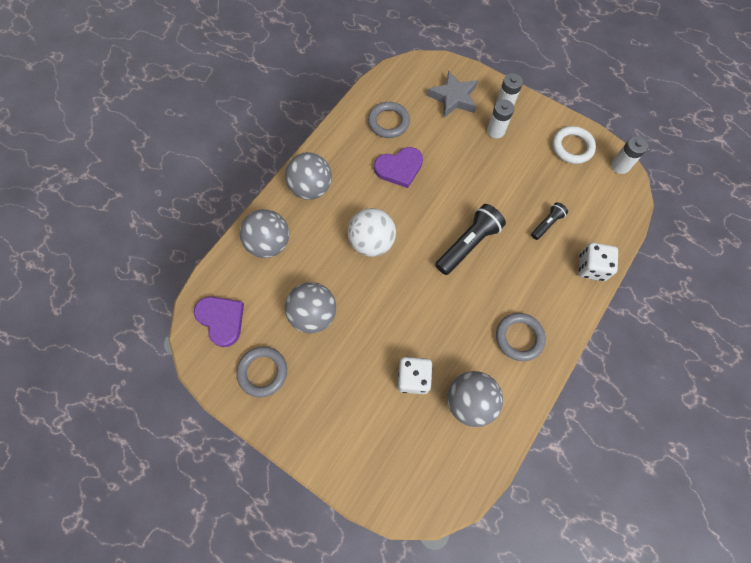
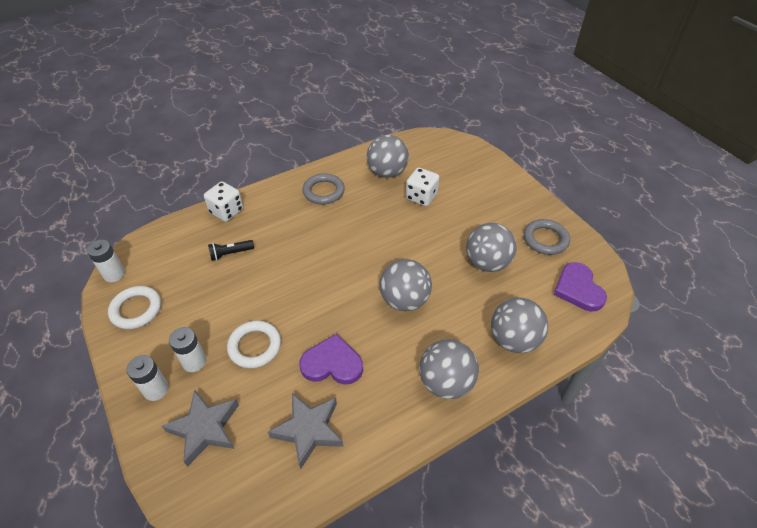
camera: 155 degrees left, 20 degrees down
white ball [348,208,396,257] -> grey ball [379,259,432,311]
grey ring [368,102,410,138] -> grey star [268,393,343,469]
black flashlight [435,204,506,275] -> none
none -> white ring [227,321,281,368]

